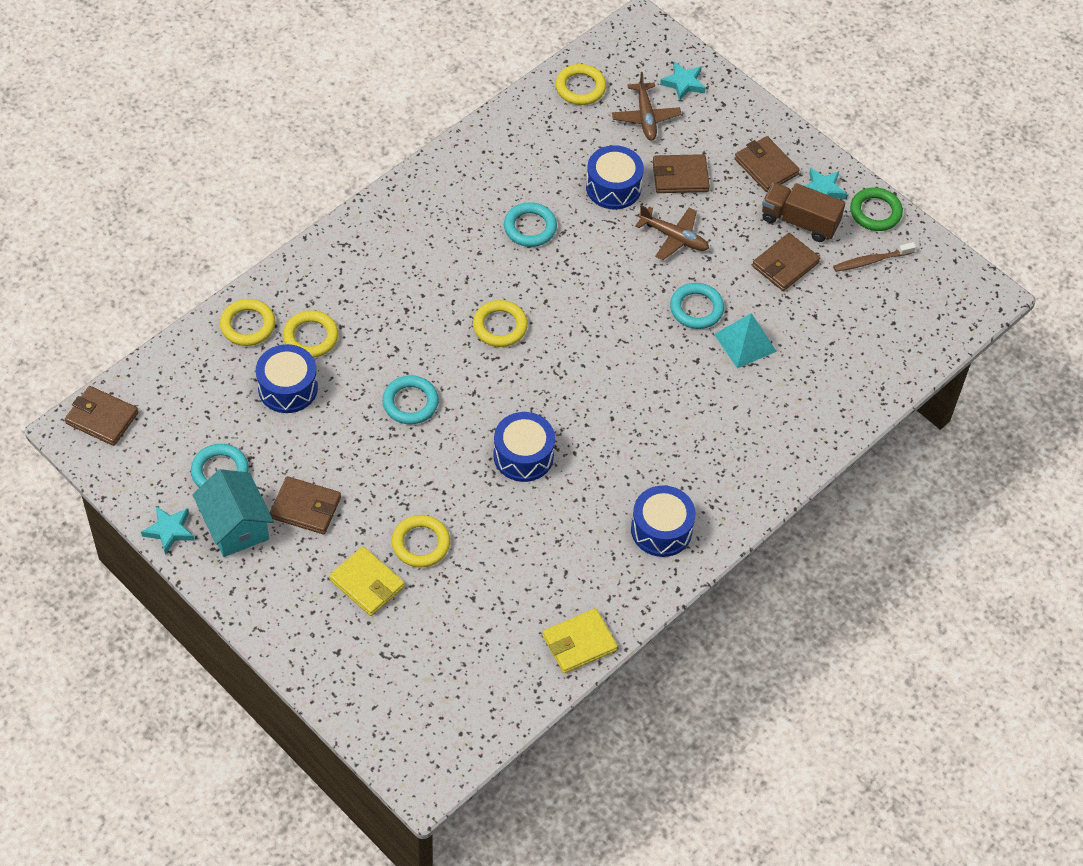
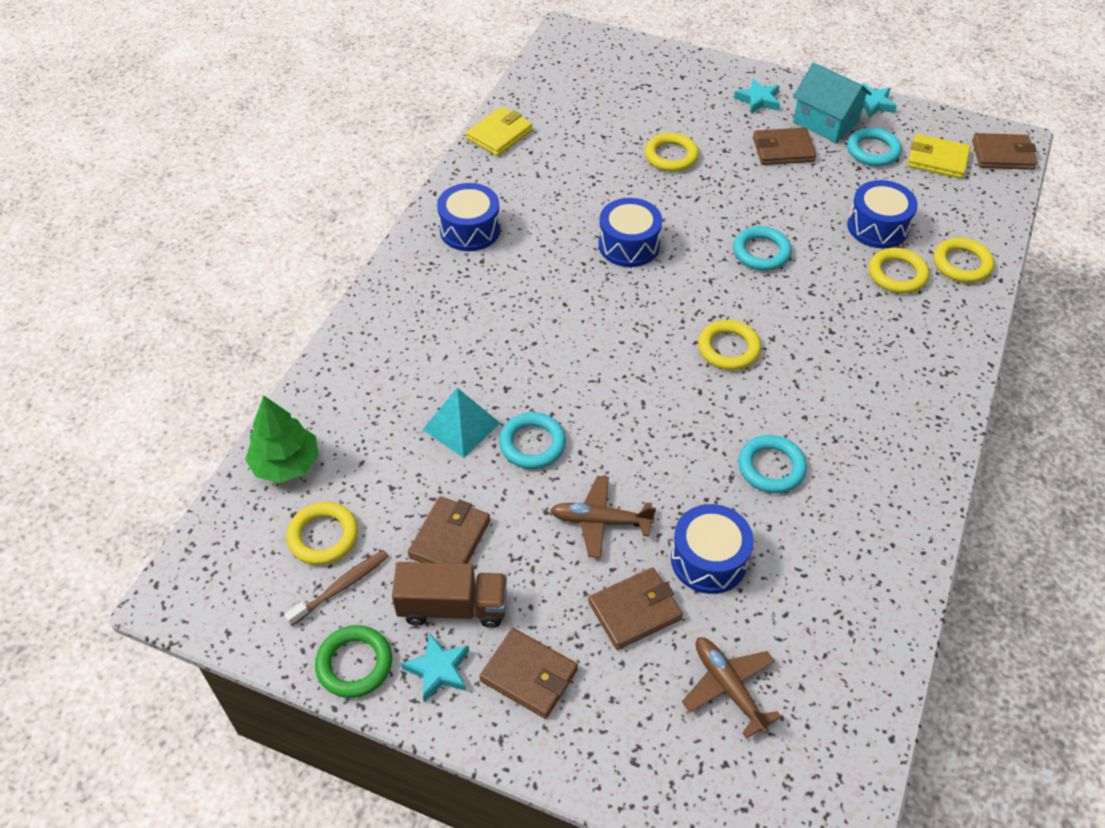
camera: 160 degrees right, 5 degrees down
yellow wallet [329,546,405,616] -> yellow wallet moved to [907,134,971,179]
yellow ring [556,64,606,105] -> yellow ring moved to [286,502,358,565]
turquoise star [660,62,705,101] -> turquoise star moved to [734,79,780,114]
none -> green tree [245,395,319,483]

